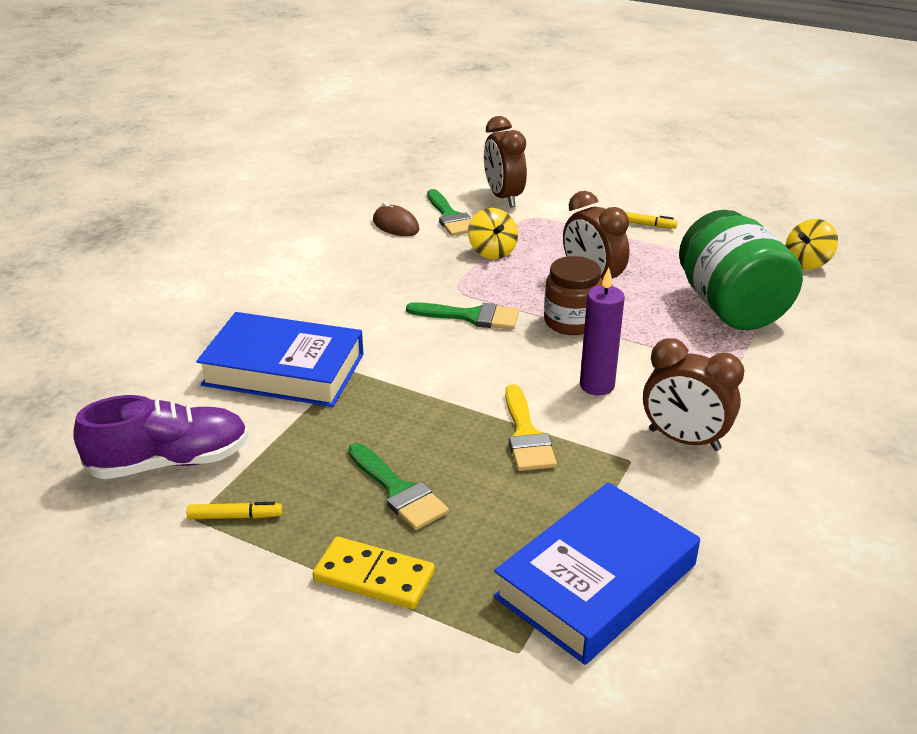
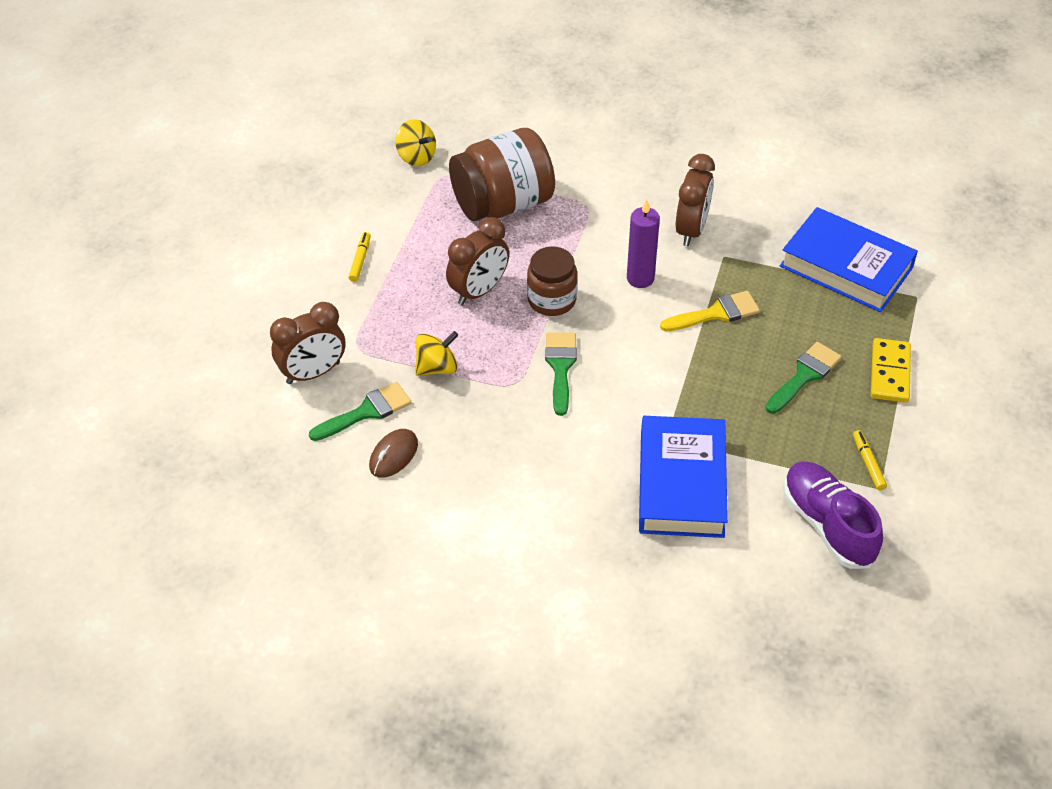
camera: 100 degrees left, 15 degrees up
green jar [679,210,803,330] -> brown jar [449,128,555,221]

